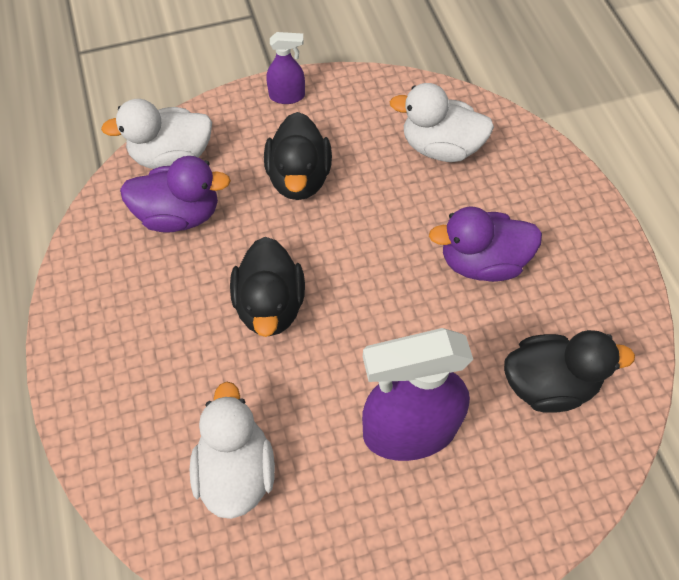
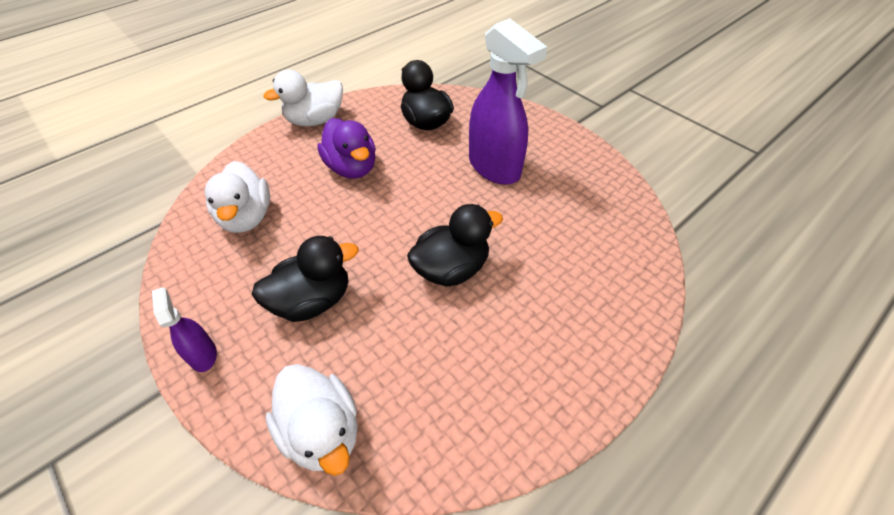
camera: 115 degrees left, 10 degrees down
purple duck [120,156,231,233] -> none
white duck [190,382,275,519] -> white duck moved to [263,70,343,126]

